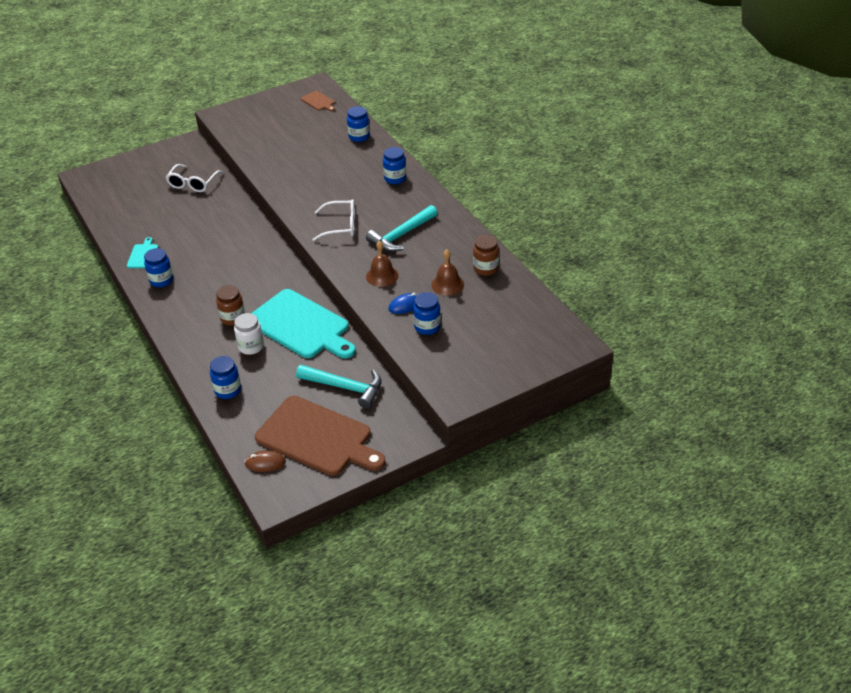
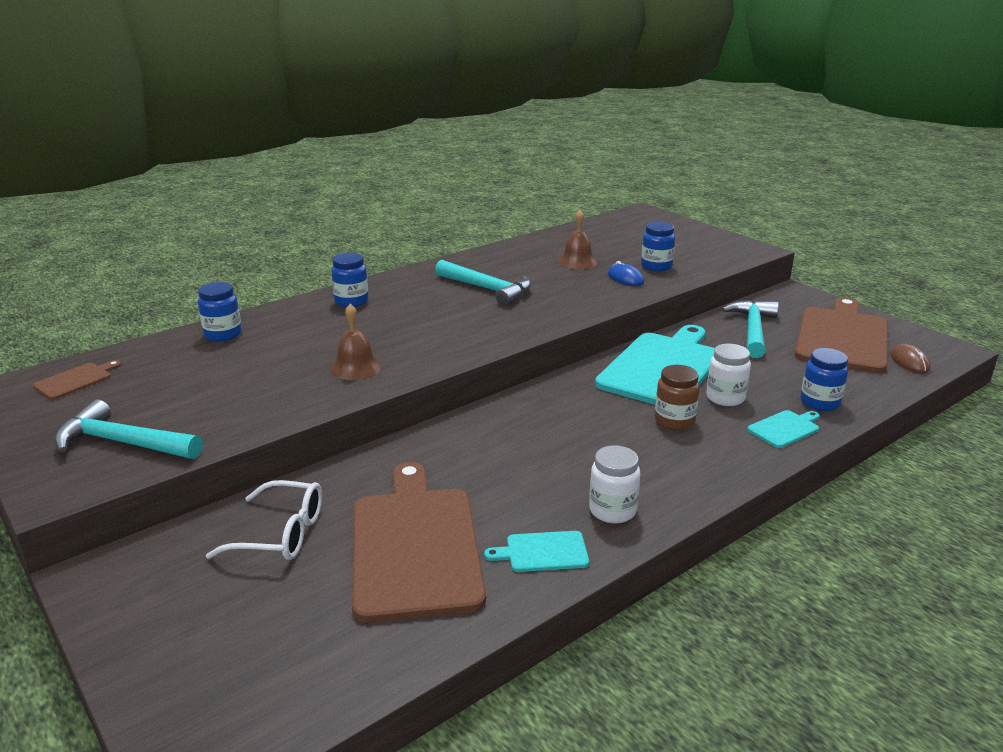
camera: 100 degrees left, 15 degrees down
blue jar [144,248,173,287] -> white jar [589,445,640,523]
white glasses [312,199,355,241] -> none
brown bell [366,241,399,287] -> brown bell moved to [330,304,382,380]
brown jar [473,235,499,276] -> none
none -> turquoise hammer [55,399,203,459]
none -> brown cutting board [352,462,486,623]
none -> turquoise cutting board [747,410,820,448]

